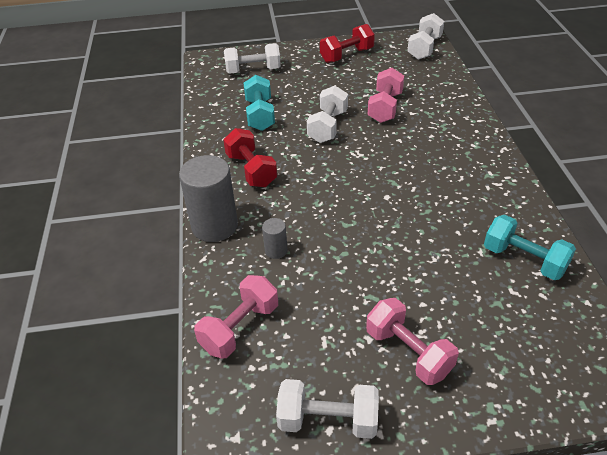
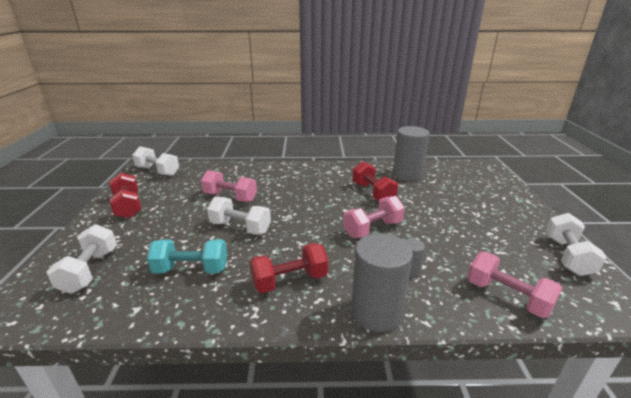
camera: 85 degrees left, 15 degrees down
pink dumbbell [366,298,459,385] -> pink dumbbell moved to [343,196,405,238]
turquoise dumbbell [484,215,576,280] -> grey cylinder [393,126,430,181]
none -> red dumbbell [352,162,398,201]

